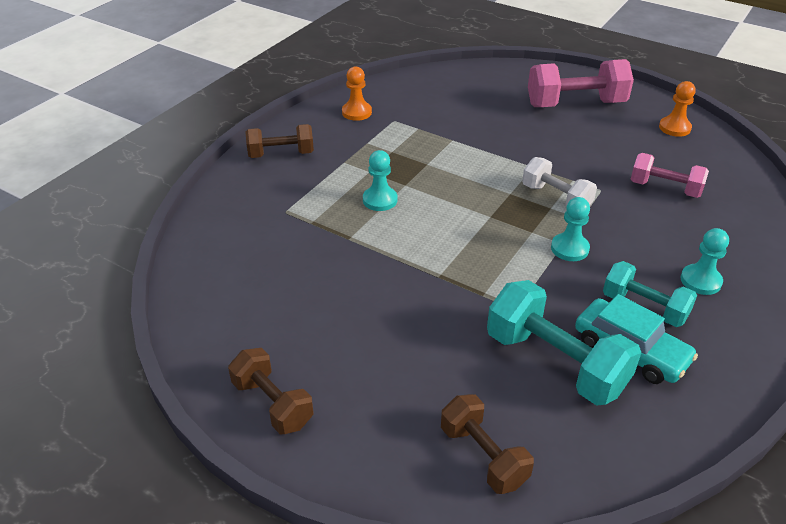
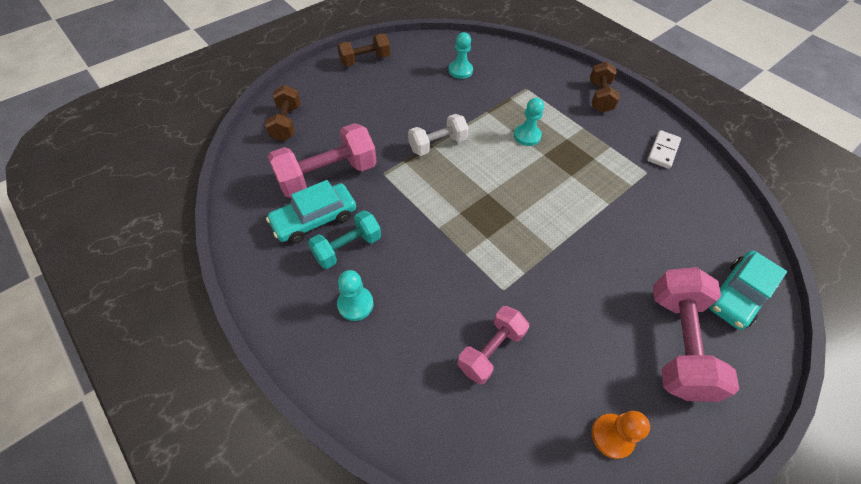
camera: 105 degrees right, 15 degrees up
orange pawn [342,66,372,121] -> white domino [647,130,681,169]
brown dumbbell [441,394,534,494] -> brown dumbbell turned 75 degrees counterclockwise [265,85,301,141]
turquoise dumbbell [487,280,641,406] -> pink dumbbell [268,123,377,198]
white dumbbell [522,157,597,207] -> white dumbbell moved to [408,114,469,156]
turquoise pawn [551,197,590,261] -> turquoise pawn moved to [449,32,473,79]
none -> turquoise car [709,251,787,330]

